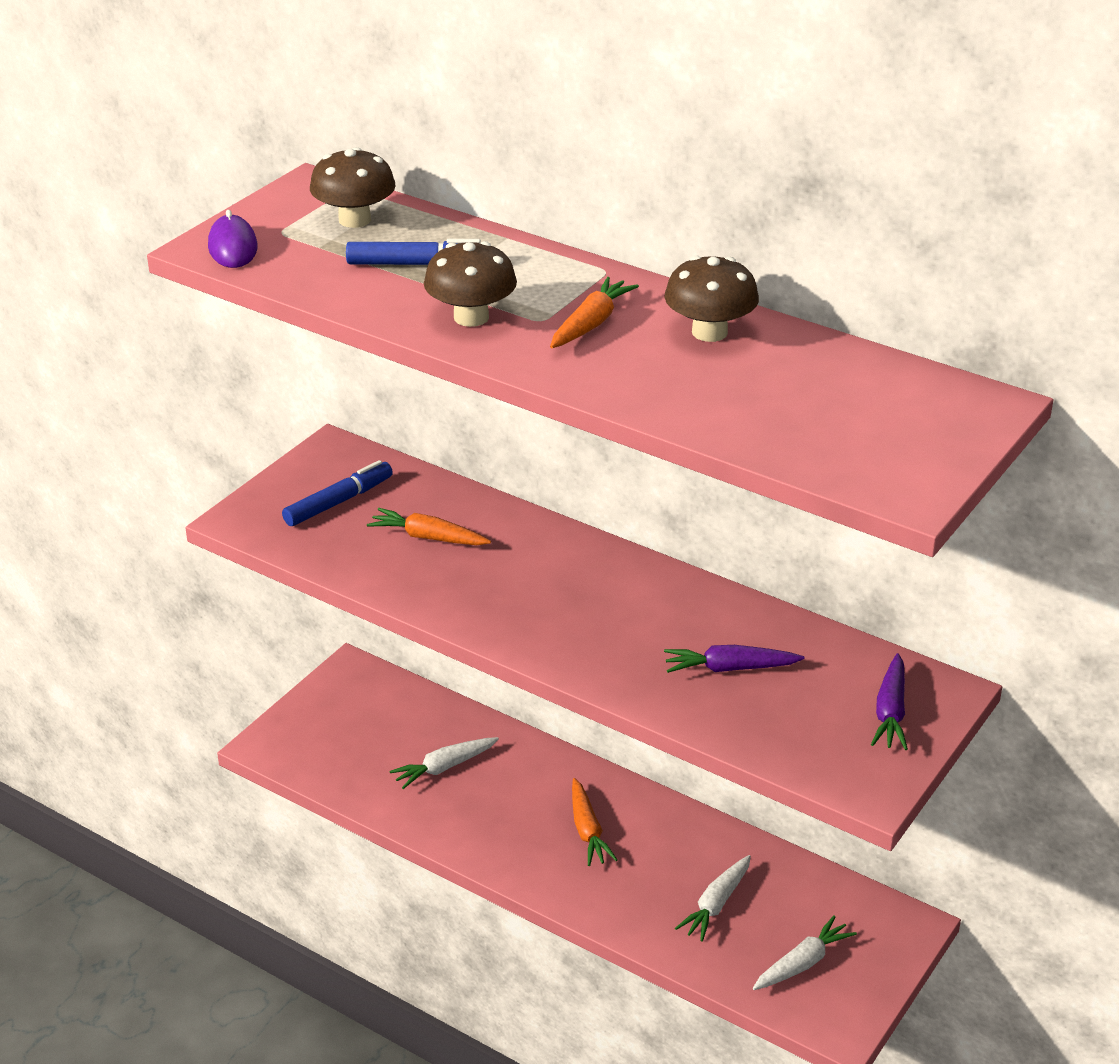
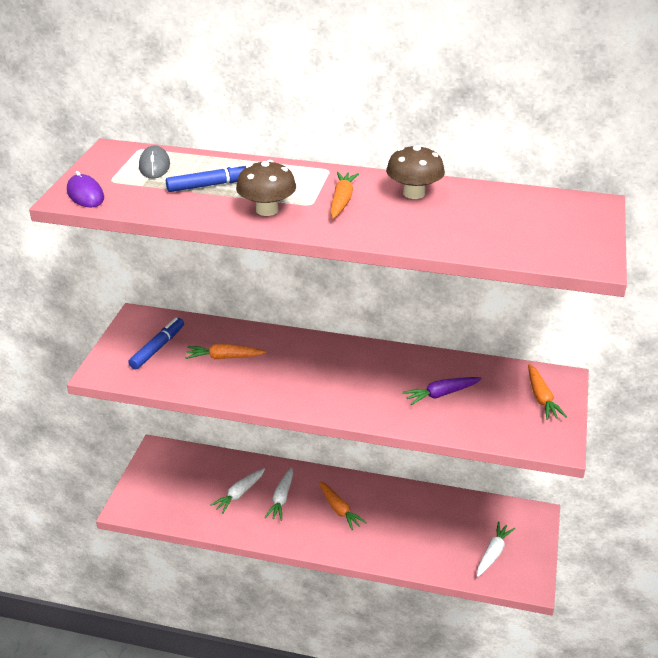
camera: 20 degrees left, 0 degrees up
brown mushroom [310,147,396,228] -> grey mouse [139,145,170,179]
white carrot [675,855,751,942] -> white carrot moved to [264,467,293,521]
purple carrot [871,653,908,750] -> orange carrot [528,364,567,420]

